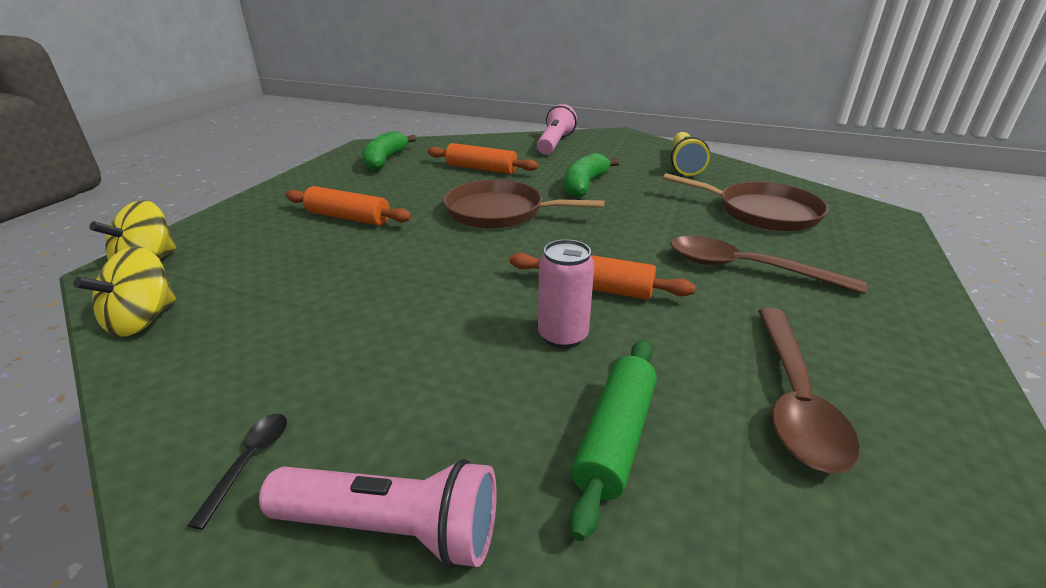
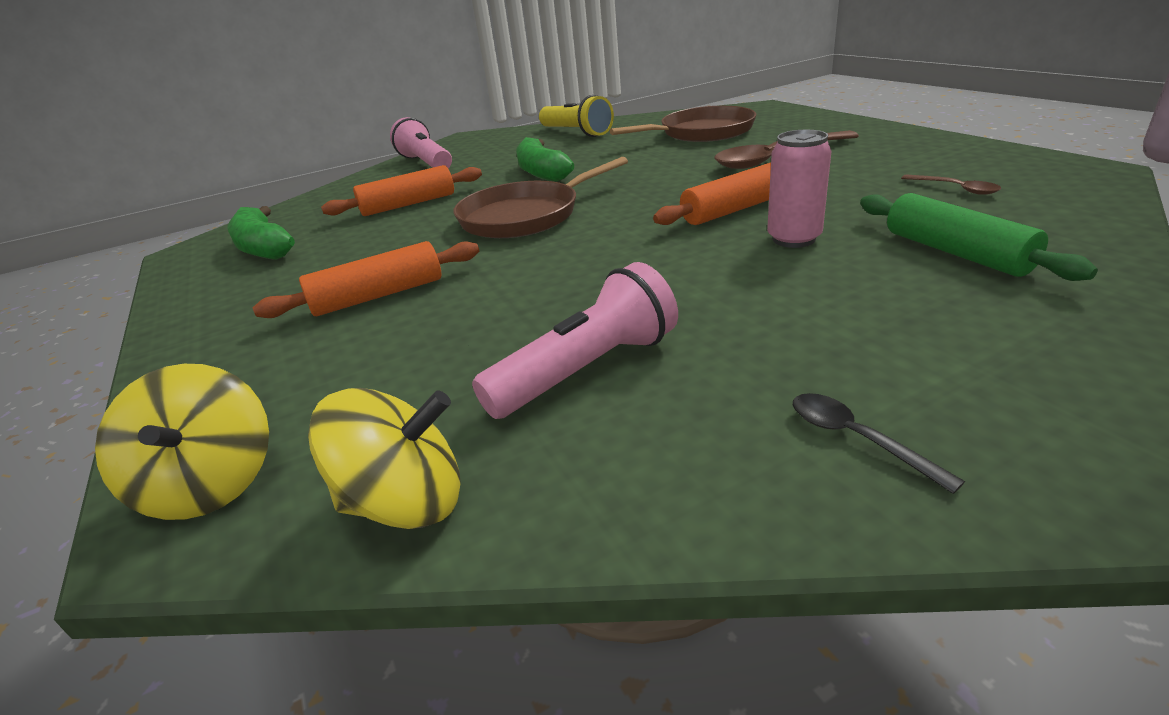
camera: 45 degrees left, 0 degrees up
yellow spinning top [73,246,176,337] -> yellow spinning top turned 75 degrees counterclockwise [308,388,461,529]
pink flashlight [259,459,497,568] -> pink flashlight moved to [472,262,678,419]
brown spoon [758,308,860,473] -> brown spoon [901,175,1001,195], size x0.46

